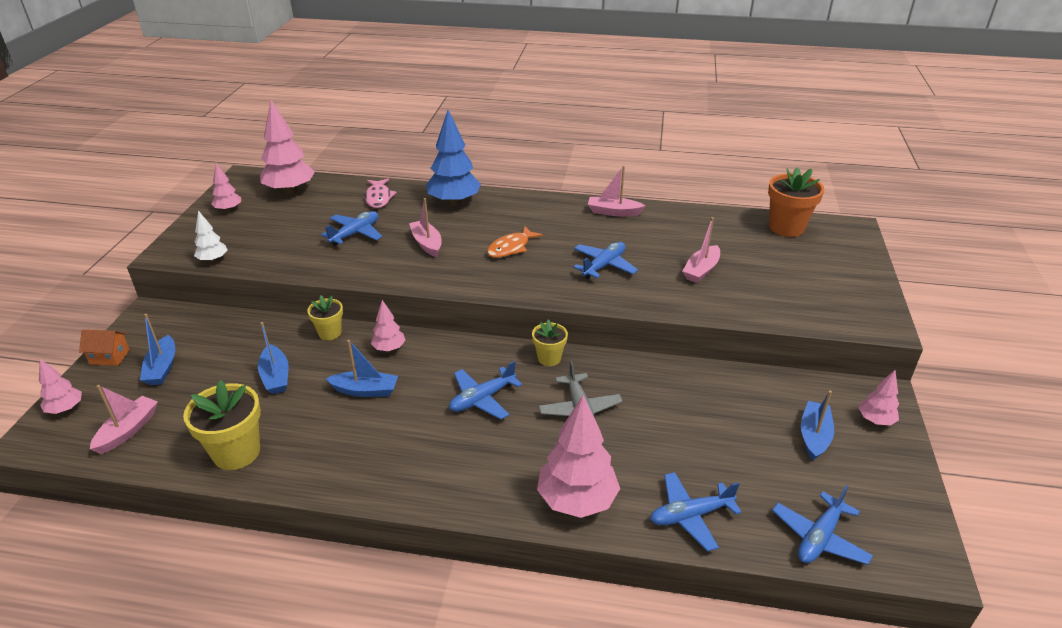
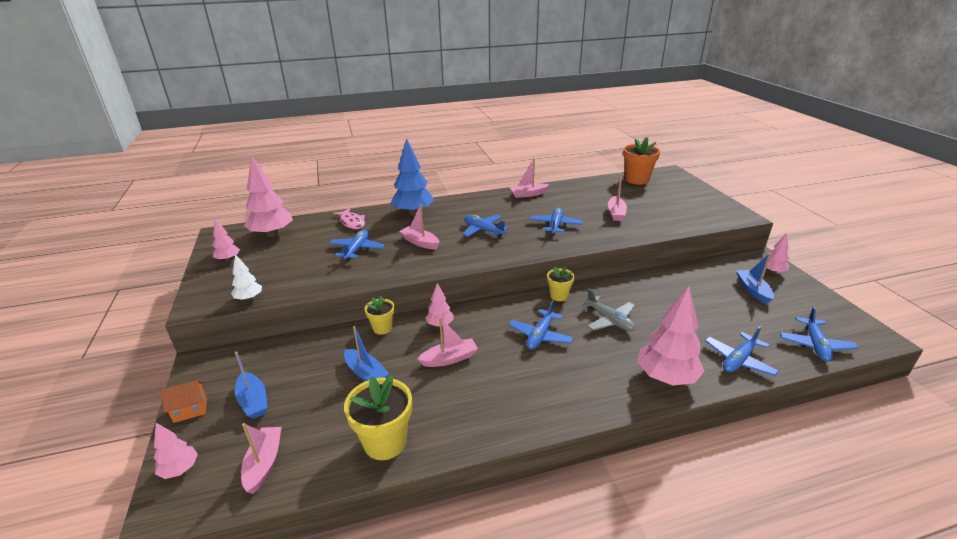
camera: 25 degrees left, 5 degrees down
blue boat [326,340,398,397] -> pink boat [417,317,478,367]
orange fish [487,226,543,258] -> blue plane [462,215,509,238]

